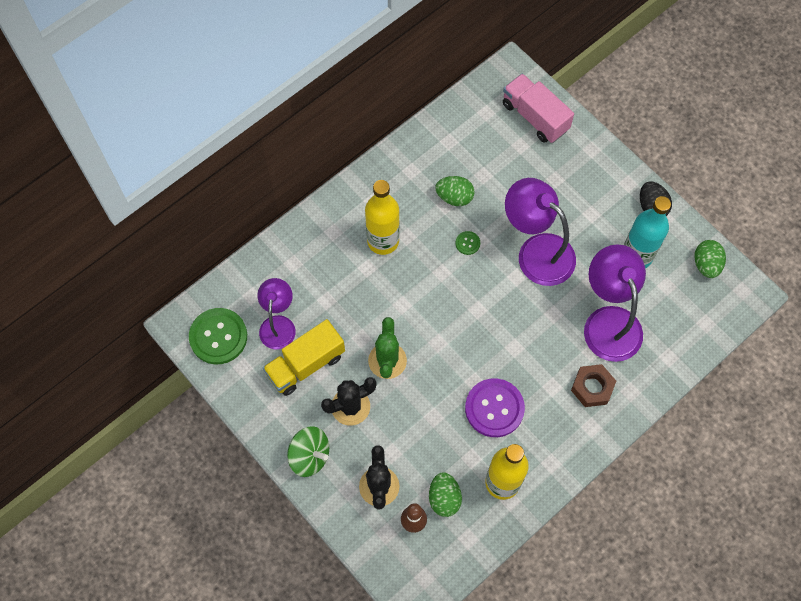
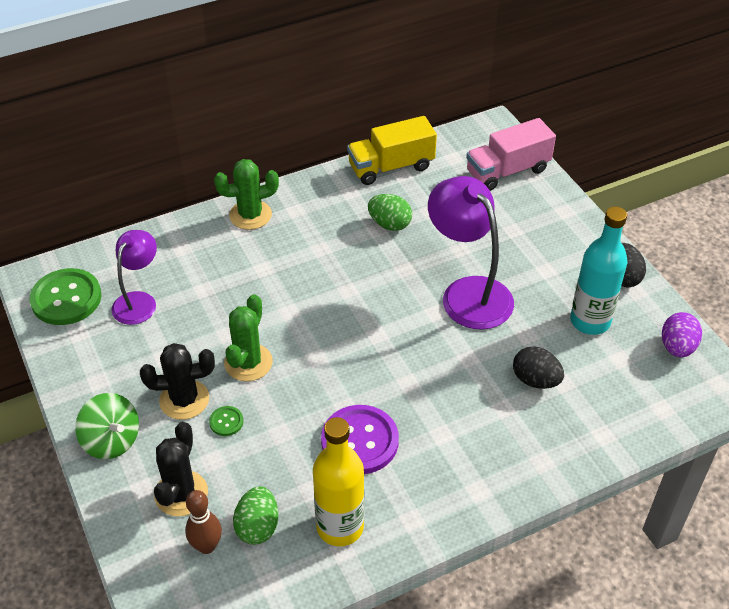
camera: 15 degrees right, 20 degrees down
yellow truck [263,319,345,396] -> yellow truck moved to [347,116,437,185]
yellow bottle [365,180,400,255] -> none
green button [456,231,480,255] -> green button moved to [209,406,244,436]
pink truck [503,74,574,143] -> pink truck turned 90 degrees counterclockwise [466,118,556,191]
brown nut [571,364,616,407] -> none
purple lamp [584,245,646,362] -> black egg [513,346,564,389]
green egg [694,240,726,278] -> purple egg [662,312,702,357]
none -> green cactus [214,159,279,230]

